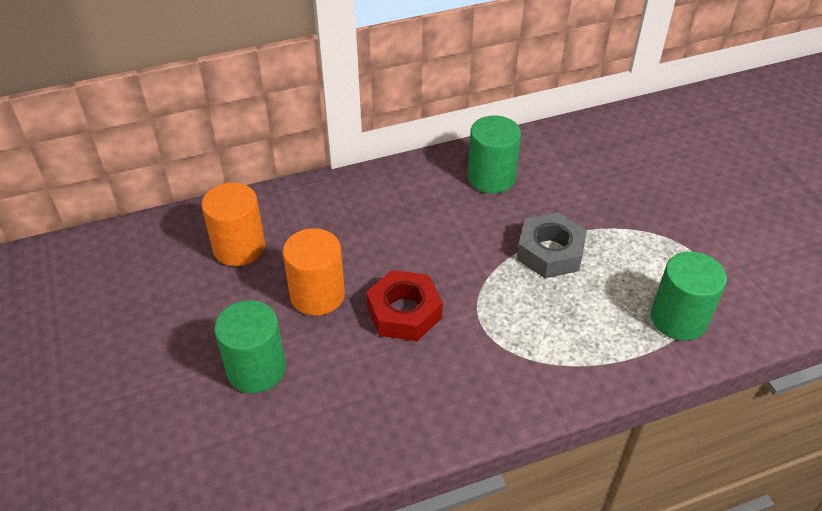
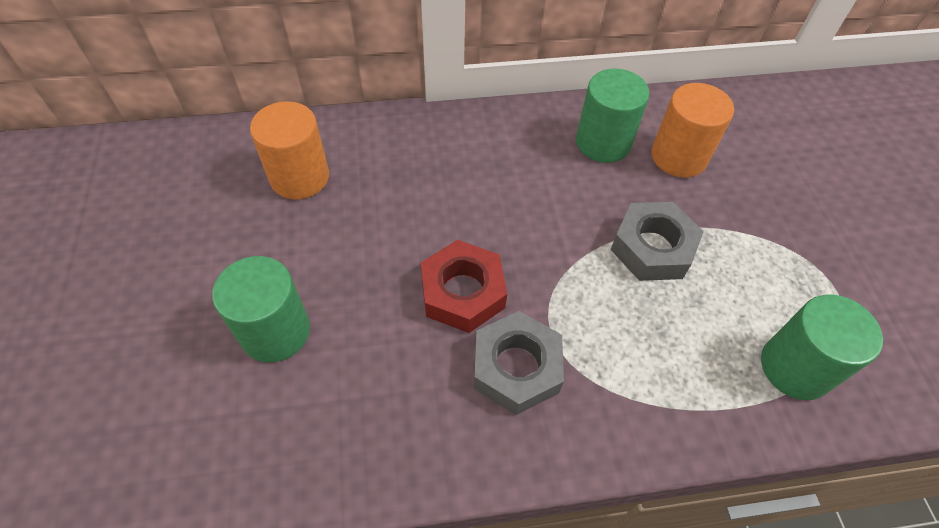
camera: 10 degrees right, 10 degrees up
orange cylinder [283,228,345,316] -> orange cylinder moved to [651,83,734,178]
none -> grey nut [474,311,564,415]

